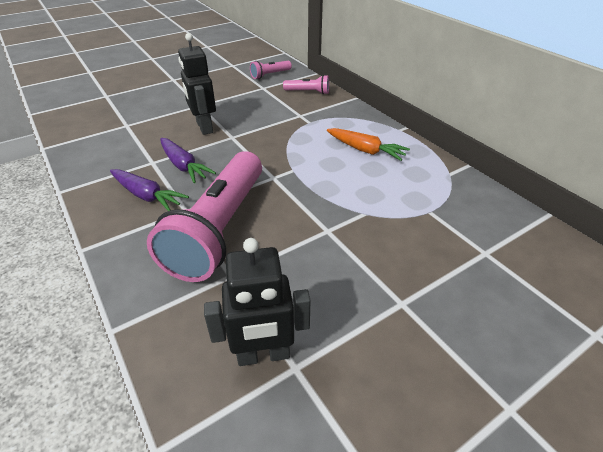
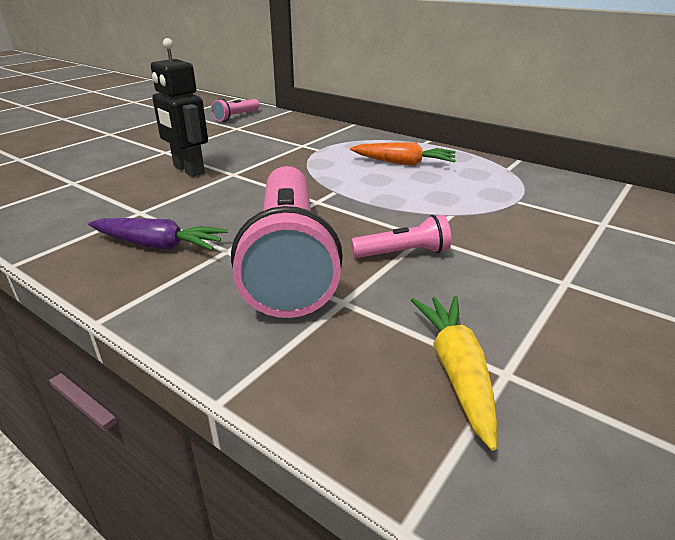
camera: 20 degrees left, 10 degrees down
purple carrot [160,138,216,183] -> none
black robot [204,238,310,366] -> yellow carrot [411,296,498,451]
pink flashlight [283,75,329,94] -> pink flashlight moved to [351,215,451,258]

